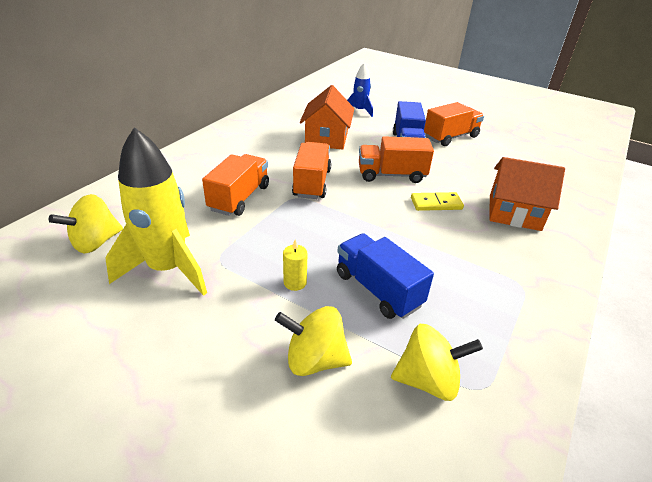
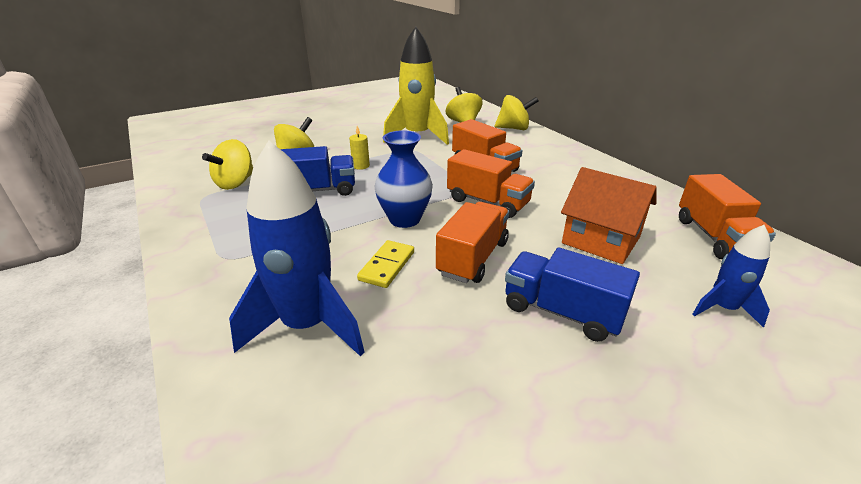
camera: 120 degrees right, 5 degrees down
orange truck [424,102,484,146] -> orange truck moved to [679,174,776,259]
orange house [489,157,565,231] -> blue rocket [229,141,364,356]
none -> blue vase [374,130,433,228]
none -> yellow spinning top [494,95,539,130]

